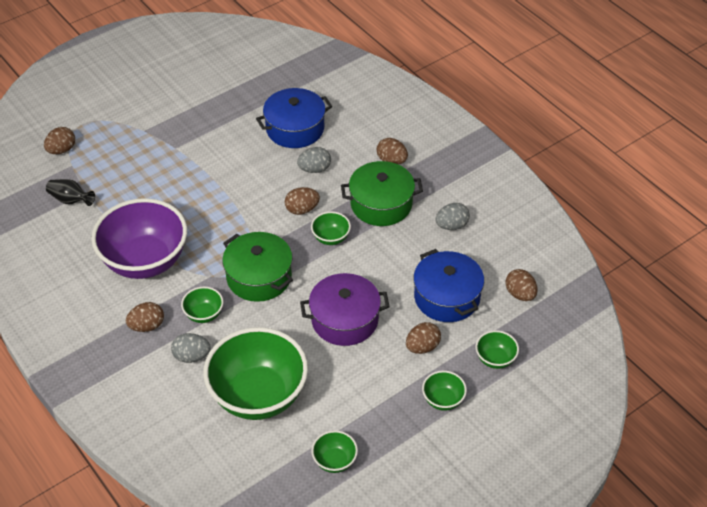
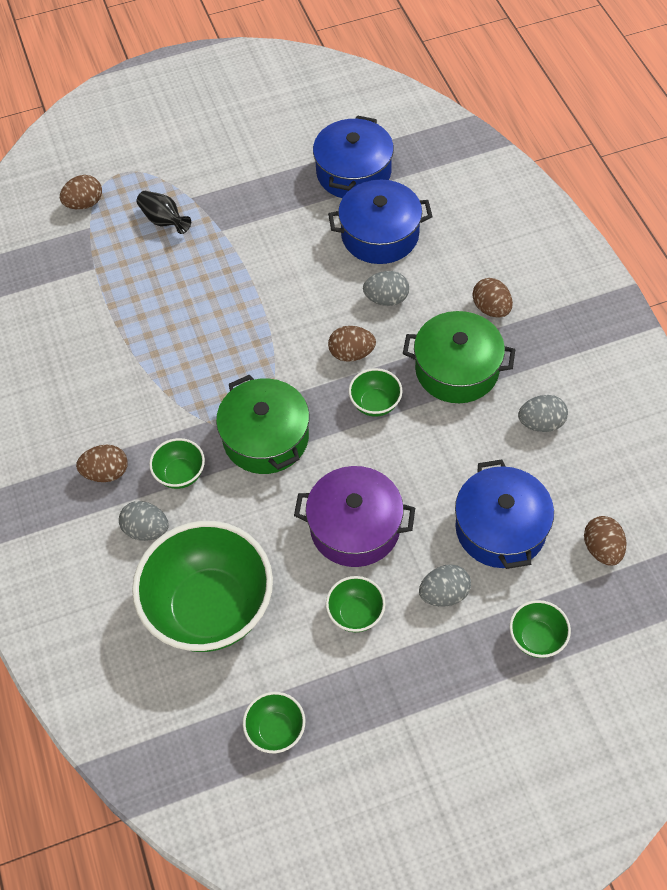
camera: 20 degrees right, 10 degrees up
black vase [46,179,95,206] -> black vase moved to [137,191,191,234]
purple bowl [91,198,187,279] -> none
brown egg [406,322,441,354] -> grey egg [419,564,471,607]
green bowl [422,371,467,411] -> green bowl moved to [326,576,386,632]
none -> blue pot [313,115,394,198]

